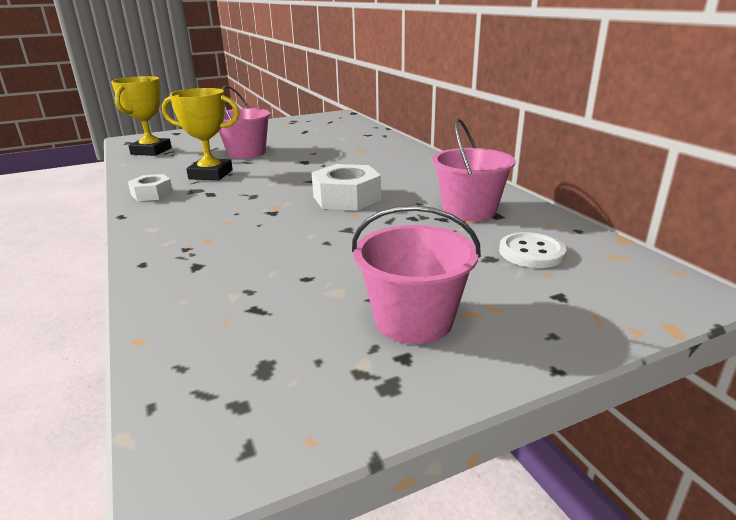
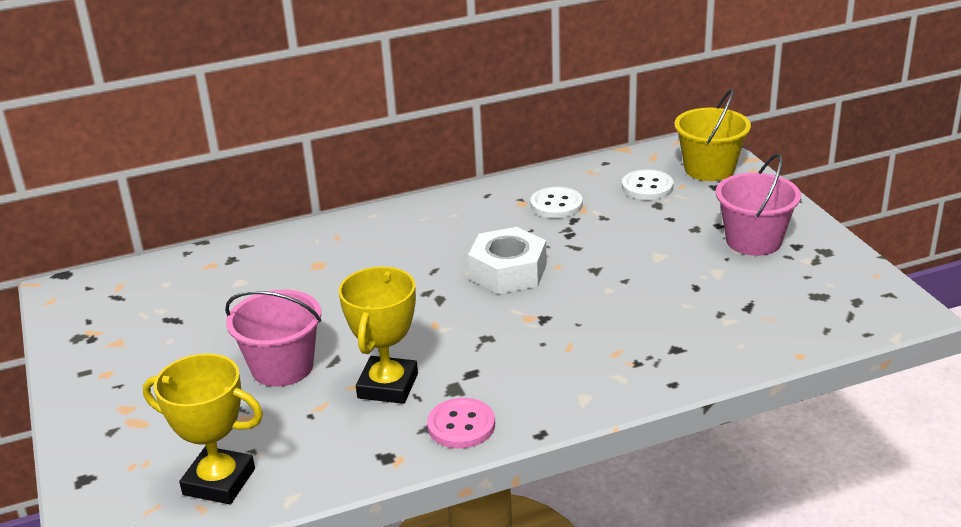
camera: 85 degrees left, 5 degrees up
white nut [128,174,173,201] -> pink button [427,398,495,449]
pink bucket [432,118,516,221] -> white button [530,187,583,218]
none -> yellow bucket [674,89,751,181]

